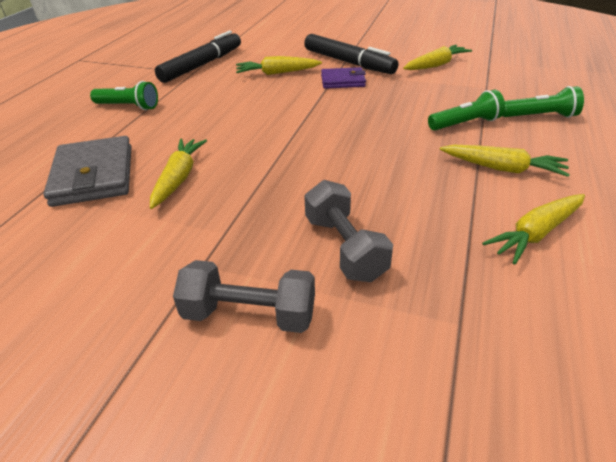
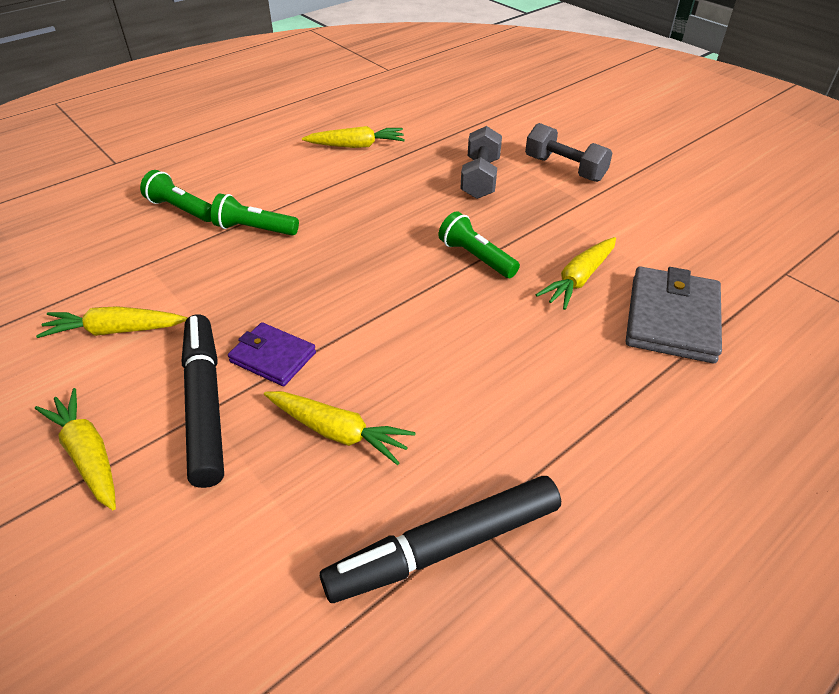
camera: 150 degrees left, 5 degrees up
green flashlight [90,81,158,110] -> green flashlight moved to [438,211,520,278]
yellow carrot [440,145,570,177] -> yellow carrot moved to [35,388,116,510]

